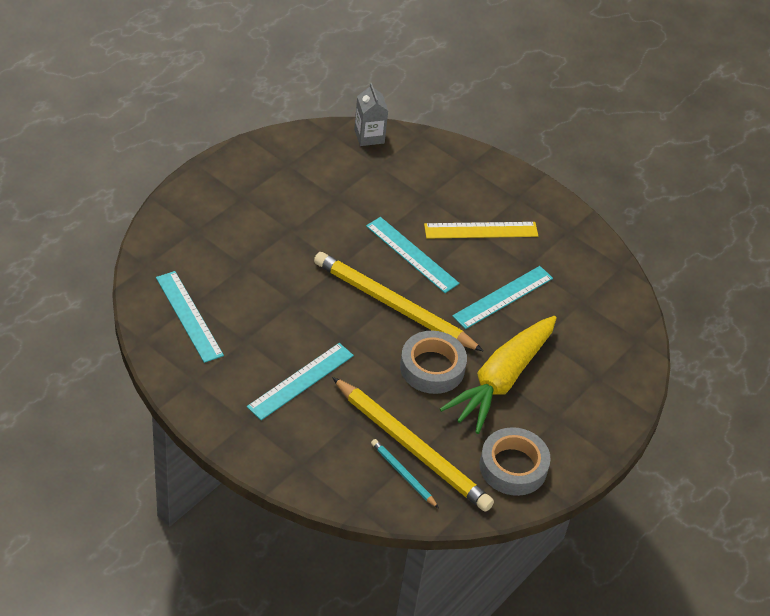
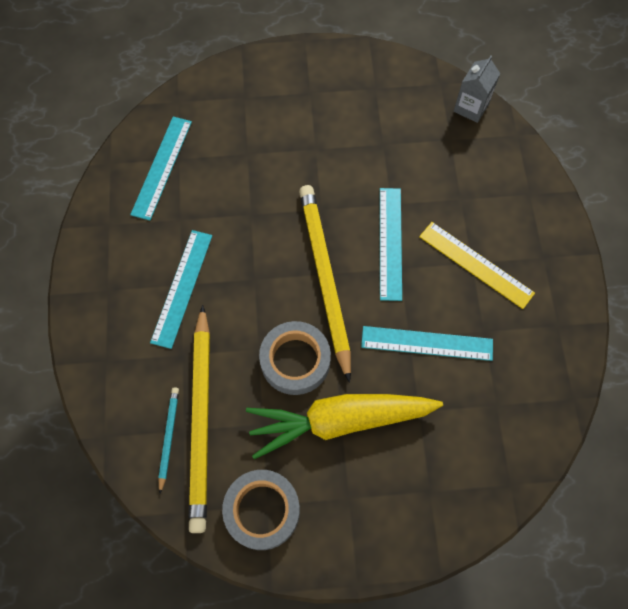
camera: 50 degrees right, 20 degrees up
turquoise ruler [247,343,354,420] -> turquoise ruler turned 75 degrees counterclockwise [150,230,212,349]

